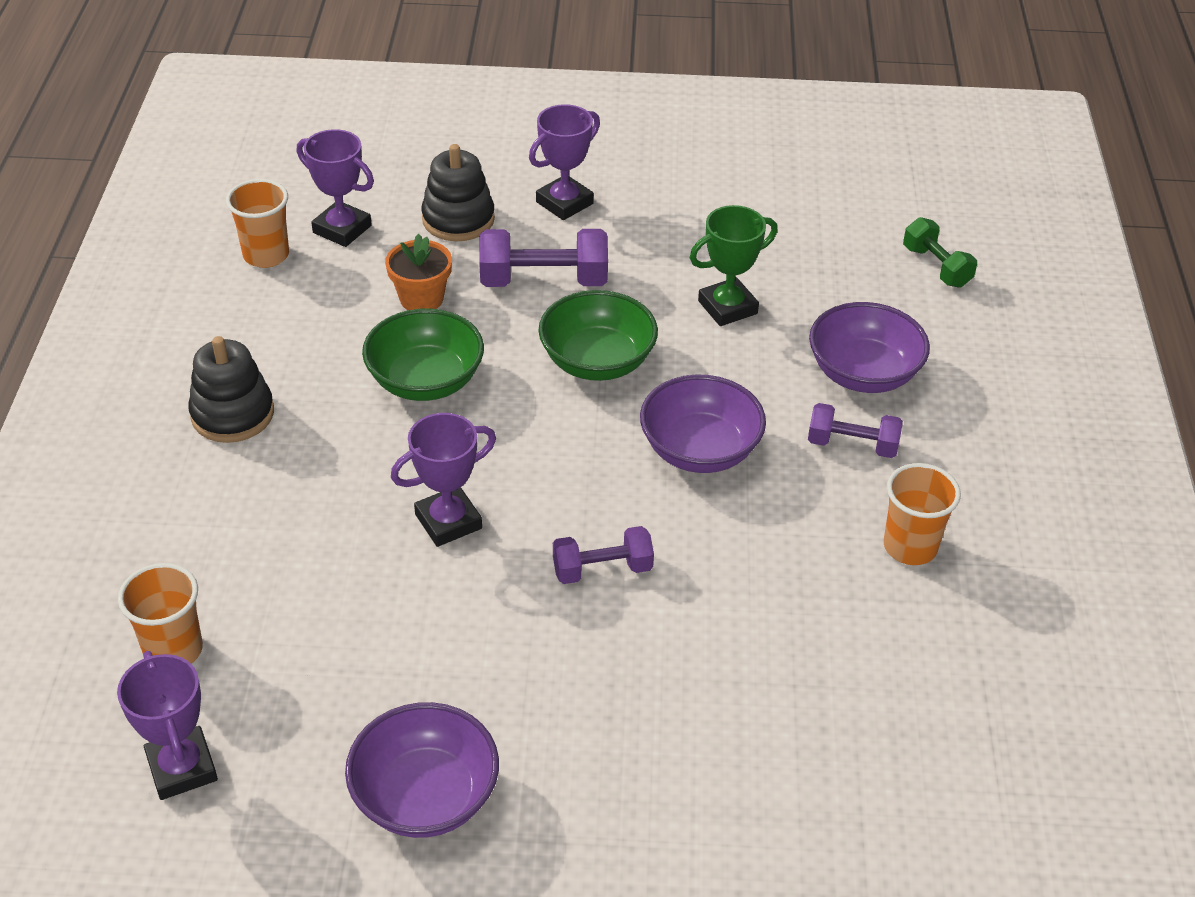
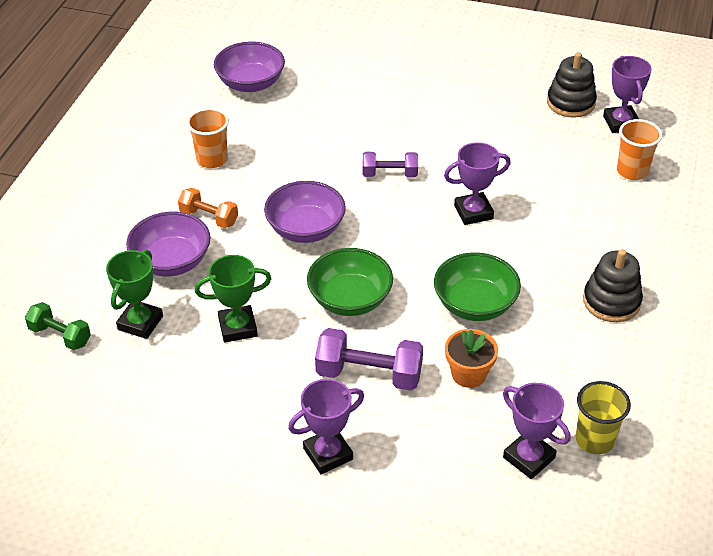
camera: 165 degrees left, 0 degrees up
orange cup [226,179,289,268] -> yellow cup [576,381,631,454]
purple bowl [345,702,499,838] -> purple bowl moved to [214,42,285,92]
black stacking toy [421,144,495,242] -> black stacking toy moved to [547,52,597,118]
purple dumbbell [808,403,903,458] -> orange dumbbell [178,188,238,228]
green dumbbell [903,217,977,288] -> green dumbbell turned 45 degrees counterclockwise [25,302,91,350]
none -> green trophy [106,249,163,339]

